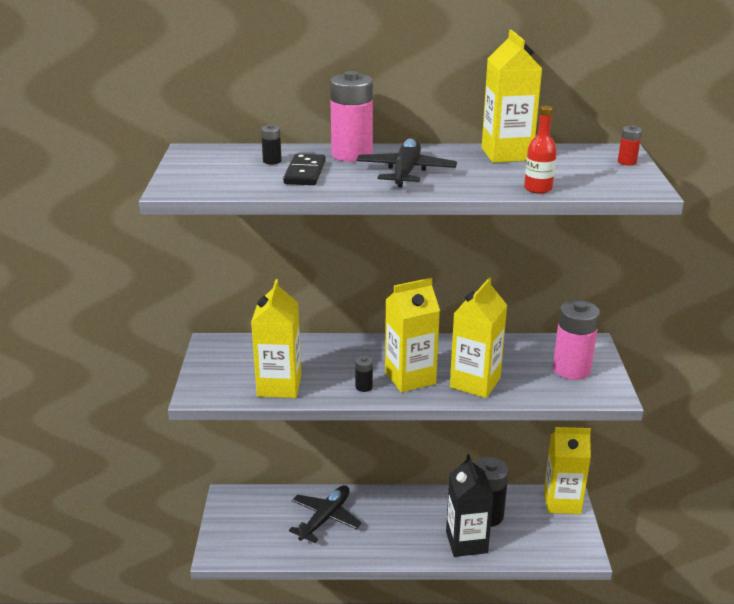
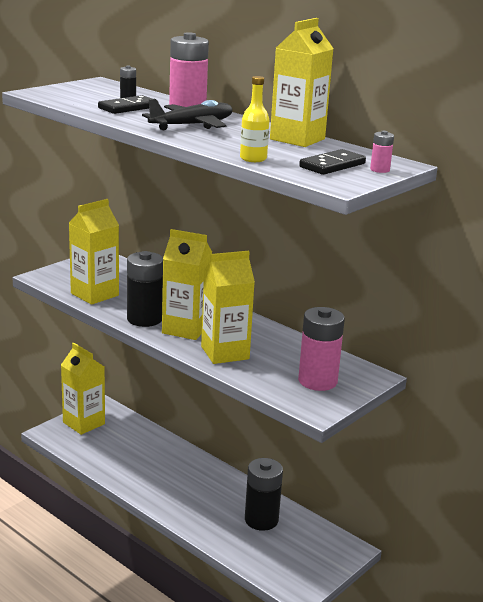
camera: 40 degrees right, 5 degrees down
black plane [289,485,362,543] -> none
black battery [355,356,373,392] -> black battery [127,251,163,327], size x2.25
black carton [446,454,494,557] -> none
red bottle [524,106,557,194] -> yellow bottle [240,76,270,162]
yellow carton [544,427,591,514] -> yellow carton moved to [61,343,105,435]
red battery [618,125,642,166] -> pink battery [370,131,394,173]
none -> black domino [299,149,366,175]

